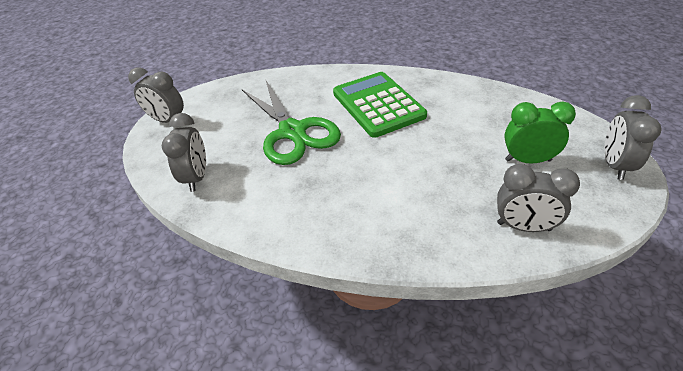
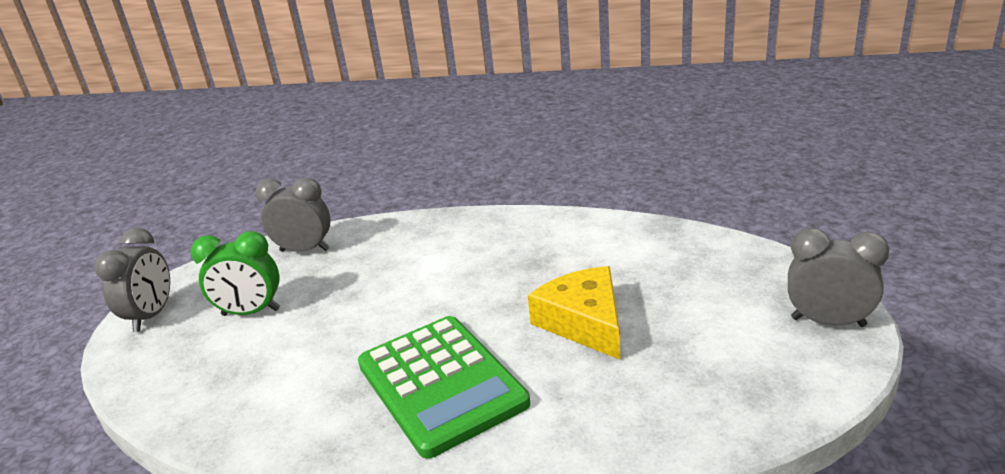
camera: 175 degrees right, 15 degrees down
grey clock [162,113,206,192] -> none
green scissors [242,79,341,165] -> yellow cheese [528,266,620,360]

